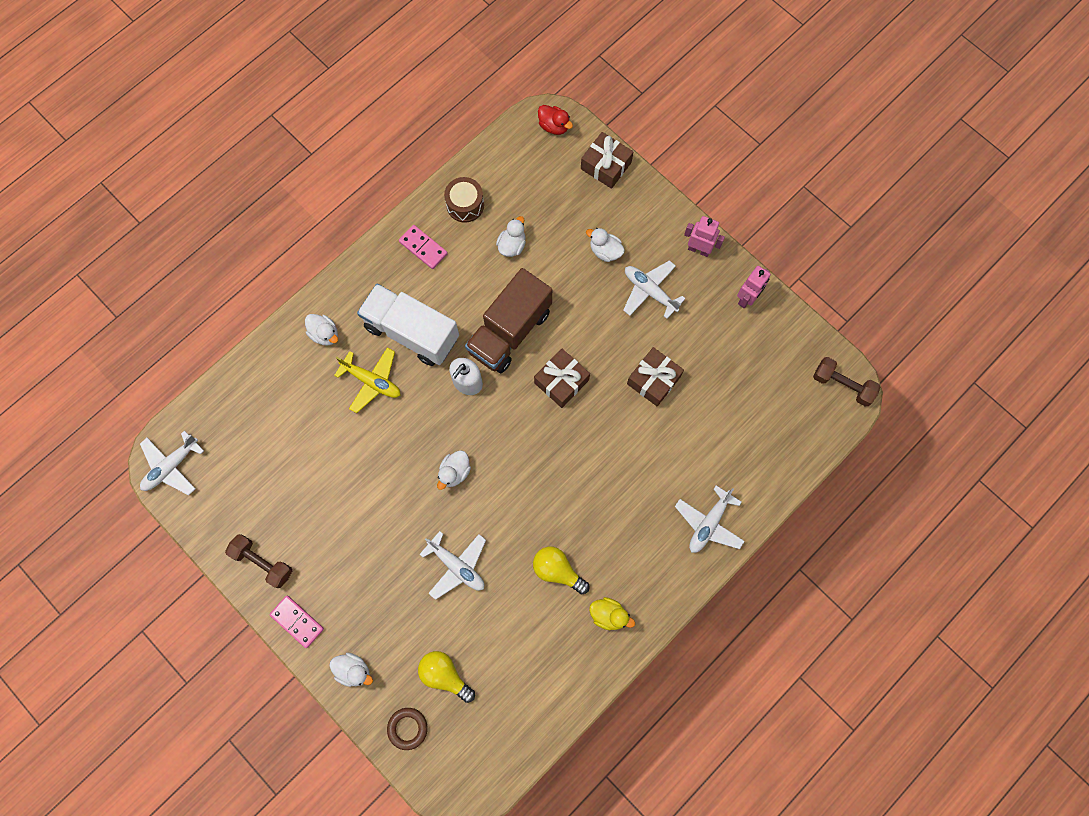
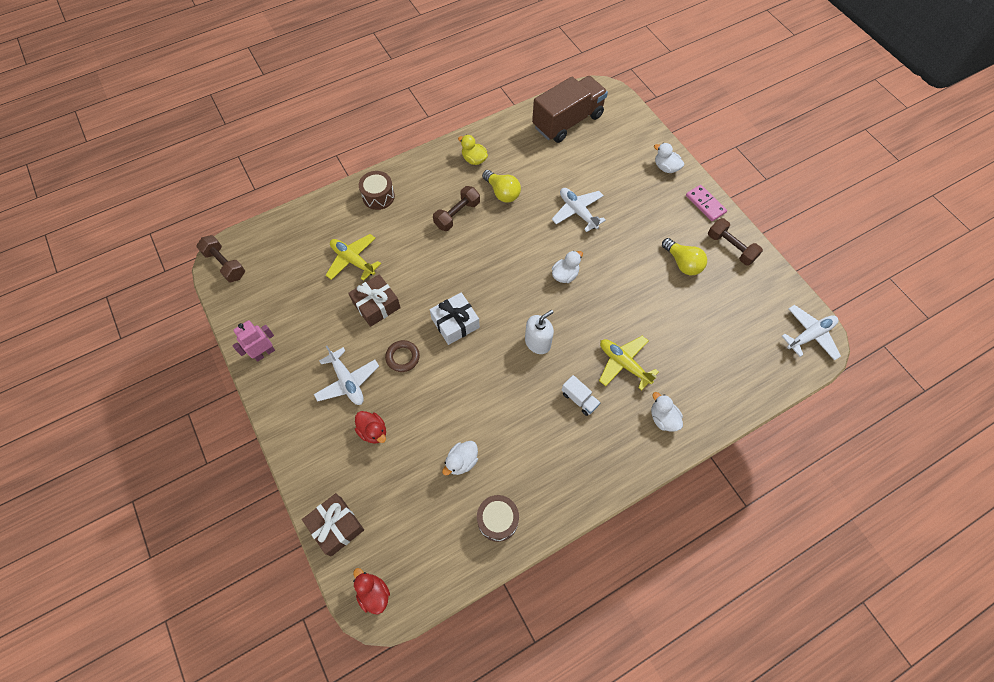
camera: 165 degrees left, 10 degrees down
white truck [357,284,459,366] -> white truck [562,375,600,416], size x0.42
brown ring [387,708,428,750] -> brown ring moved to [385,340,420,372]
pink domino [399,225,448,269] -> none
yellow light bulb [418,651,475,703] -> yellow light bulb moved to [662,238,707,275]
brown truck [465,268,552,373] -> brown truck moved to [532,76,608,143]
brown gift [534,349,590,408] -> white gift [430,292,480,345]
white duck [586,228,625,262] -> red duck [355,411,386,444]
white plane [675,485,745,553] -> brown drum [359,171,395,210]
pink robot [684,216,725,257] -> none
none -> yellow plane [326,234,381,281]
none -> brown dumbbell [433,186,480,231]

